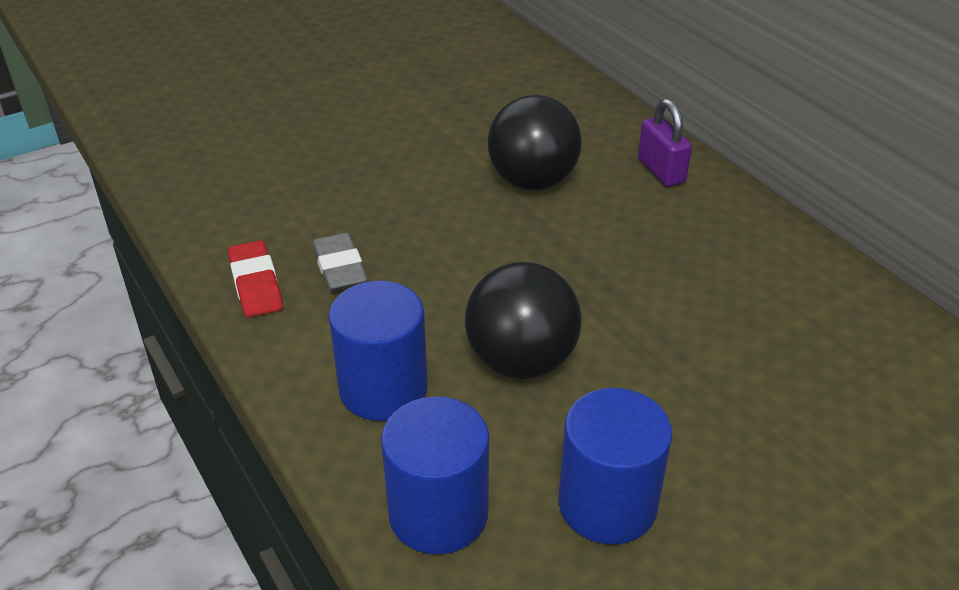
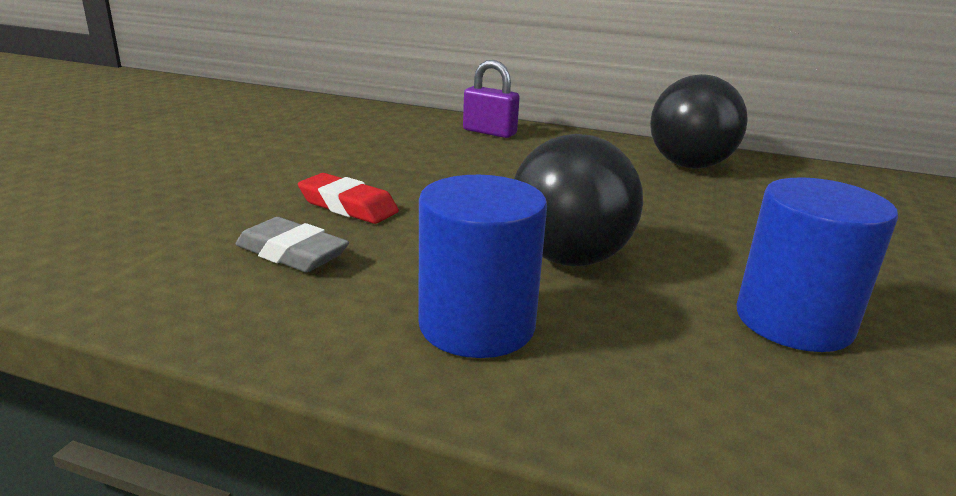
camera: 40 degrees left, 15 degrees down
red eraser [228,240,283,317] -> red eraser moved to [298,173,399,224]
blue cylinder [381,396,489,554] -> none
black ball [488,95,582,190] -> black ball moved to [650,74,748,169]

